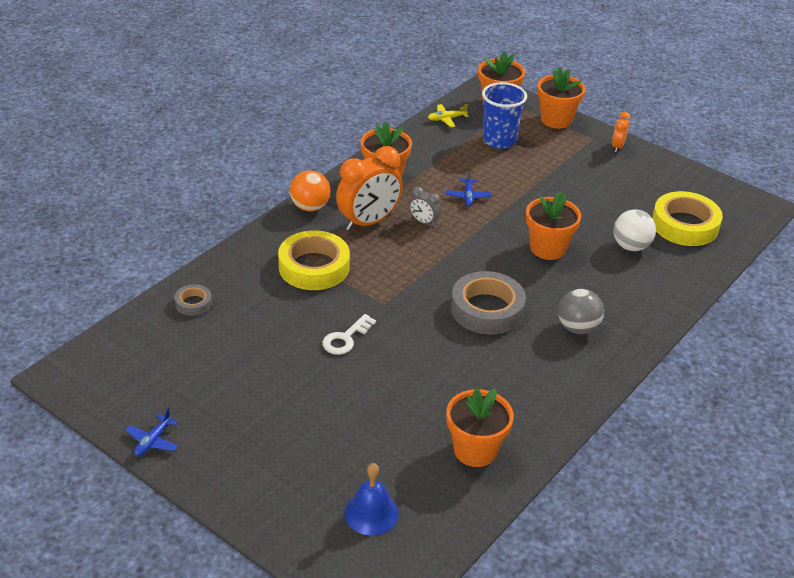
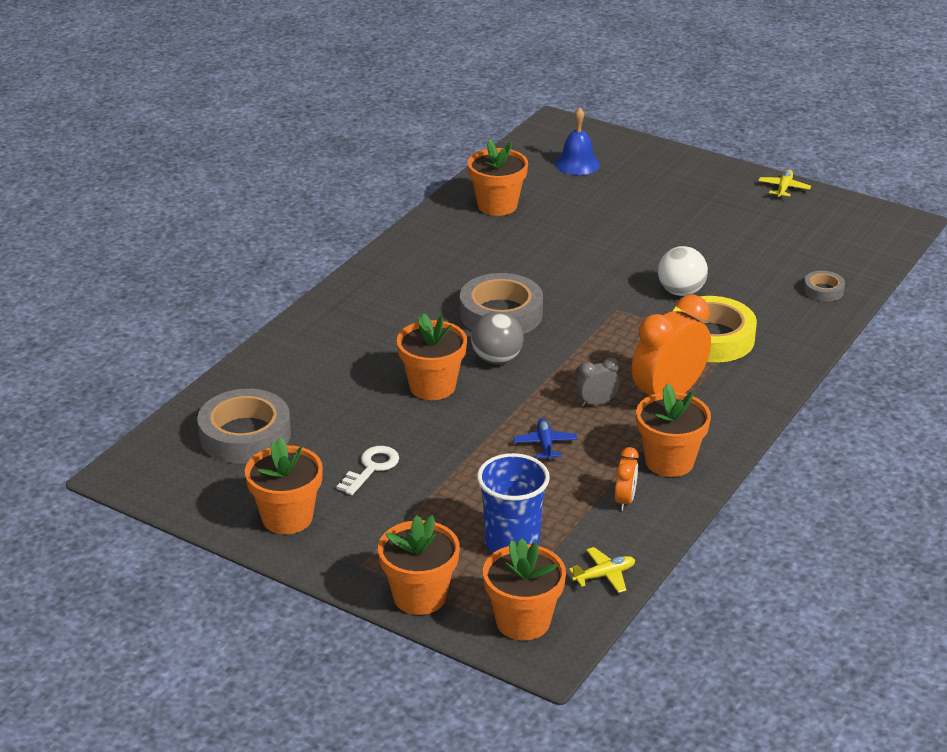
camera: 175 degrees right, 5 degrees down
blue plane [126,408,178,456] -> yellow plane [758,170,811,199]
orange ball [290,171,331,211] -> none
white key [322,314,376,355] -> white key moved to [337,446,399,495]
grey clock [409,186,441,227] -> grey clock turned 45 degrees counterclockwise [577,357,620,407]
grey ball [558,289,604,334] -> grey ball moved to [471,311,524,364]
orange clock [612,112,631,152] -> orange clock moved to [615,447,639,511]
white ball [614,209,656,251] -> white ball moved to [658,246,708,296]
yellow tape [652,191,723,246] -> grey tape [197,389,291,464]
none -> orange flower pot [245,437,323,534]

